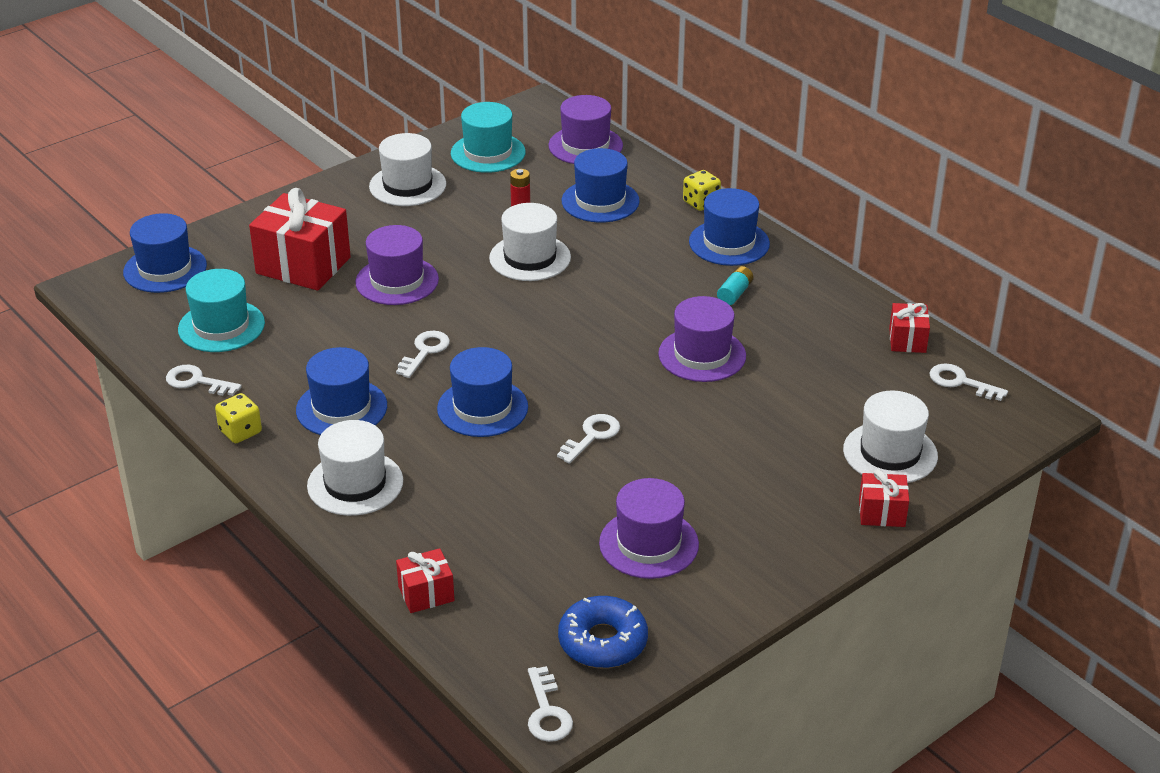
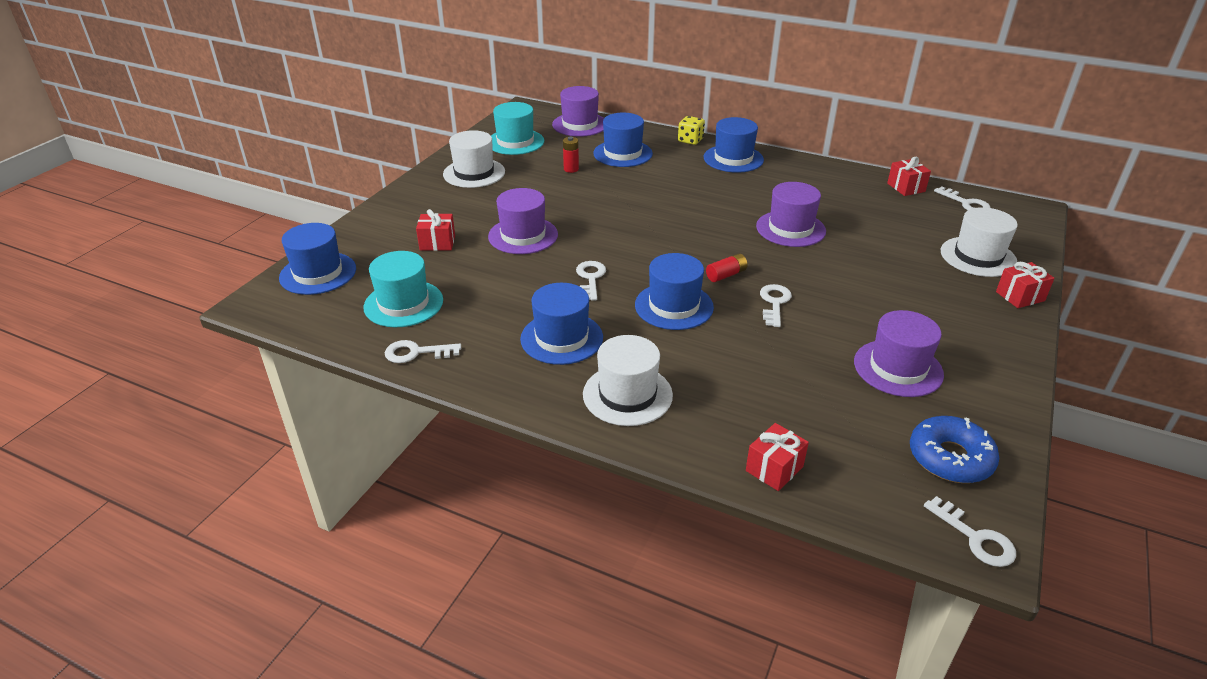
camera: 25 degrees left, 0 degrees up
yellow dice [215,393,262,443] -> none
red gift [249,188,351,291] -> red gift [416,209,455,251], size x0.51
white hat [489,203,571,281] -> none
turquoise battery [717,266,753,305] -> none
white key [929,363,1008,401] -> white key turned 135 degrees counterclockwise [934,186,990,210]
none -> red battery [706,253,747,282]

